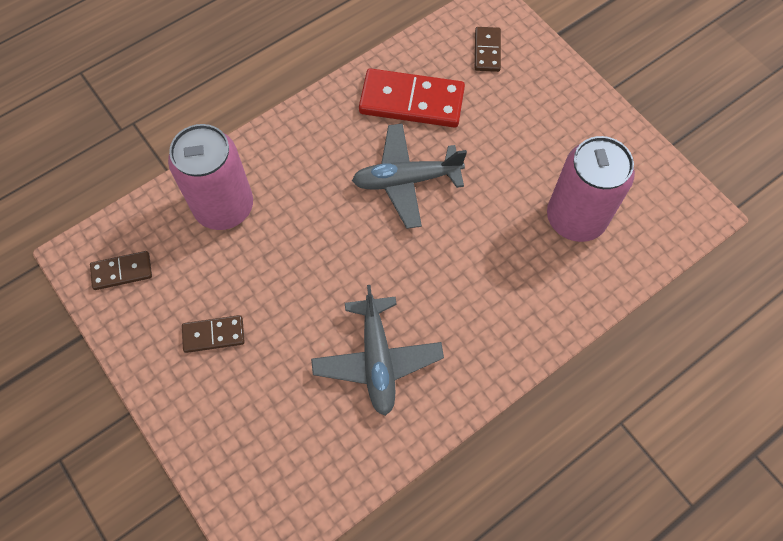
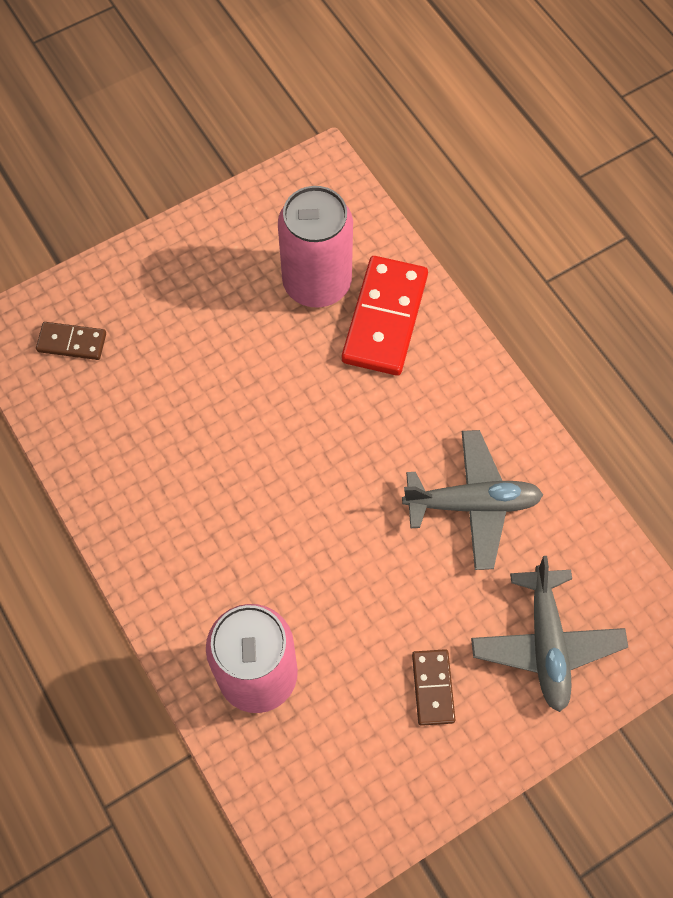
camera: 85 degrees left, 0 degrees up
brown domino [90,251,152,290] -> none
grey plane [352,123,467,229] -> grey plane moved to [471,556,628,712]
red domino [359,68,465,128] -> red domino moved to [342,256,428,376]

